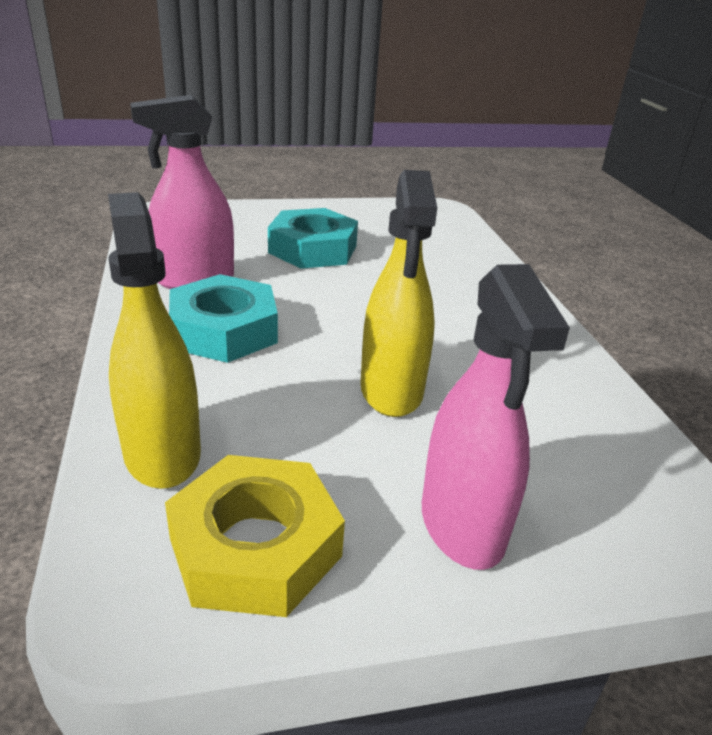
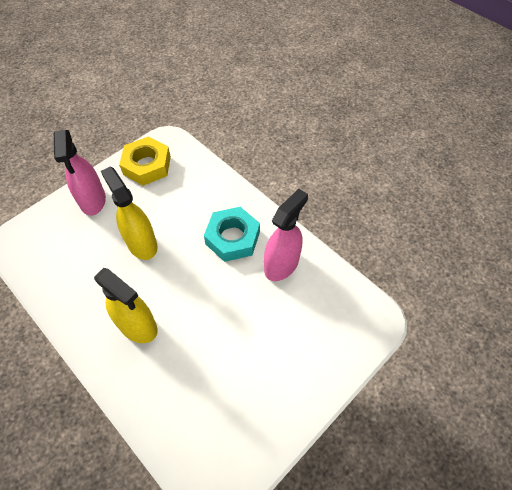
camera: 150 degrees right, 25 degrees up
yellow spray bottle [108,192,201,489] -> yellow spray bottle moved to [94,268,158,343]
turquoise nut [268,208,358,269] -> none
pink spray bottle [422,264,570,570] -> pink spray bottle turned 150 degrees counterclockwise [54,130,106,216]

